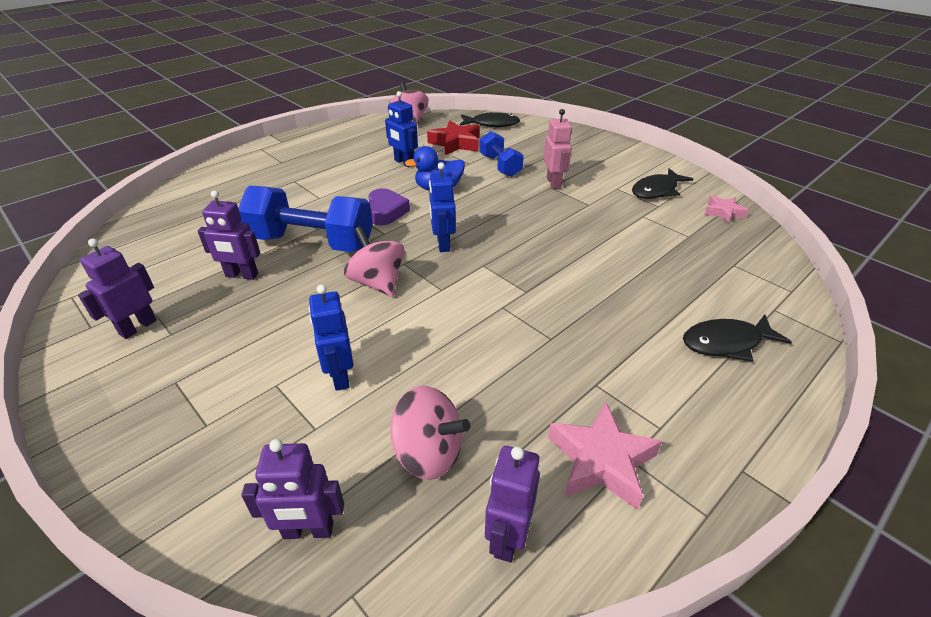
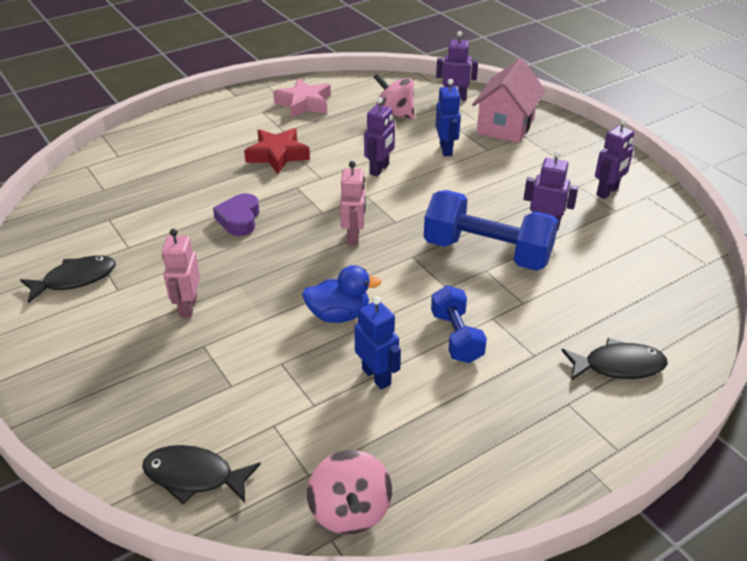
camera: 170 degrees left, 0 degrees up
pink spinning top [344,226,405,297] -> none
purple heart [368,188,410,225] -> purple heart moved to [213,193,259,236]
red star [427,121,480,155] -> red star moved to [244,128,310,174]
blue robot [429,162,456,252] -> pink robot [340,161,366,245]
blue dumbbell [480,131,524,177] -> blue dumbbell moved to [431,285,487,363]
purple robot [485,446,540,562] -> purple robot moved to [364,97,395,177]
black fish [683,314,792,362] -> black fish moved to [561,338,668,381]
pink star [704,196,749,224] -> none
none -> pink house [472,58,545,143]

